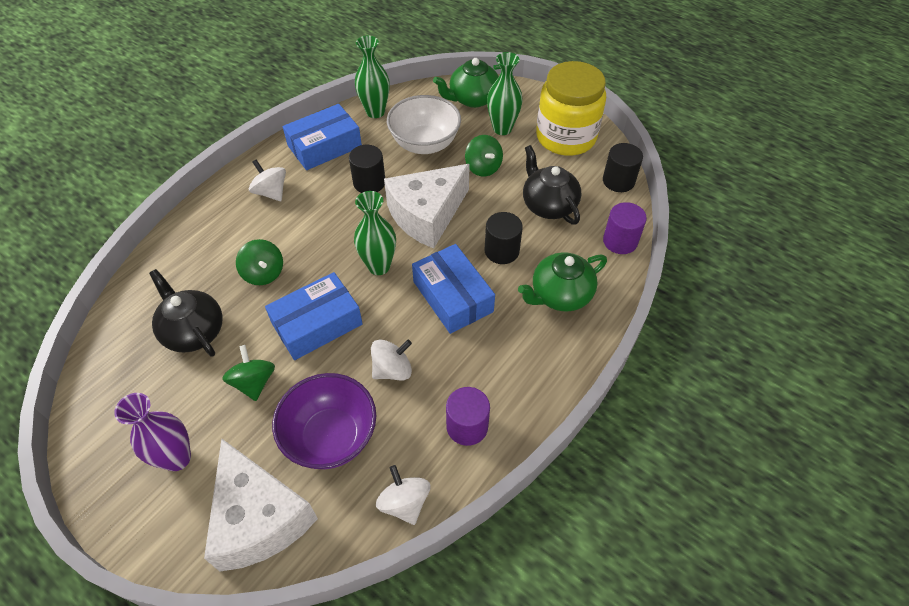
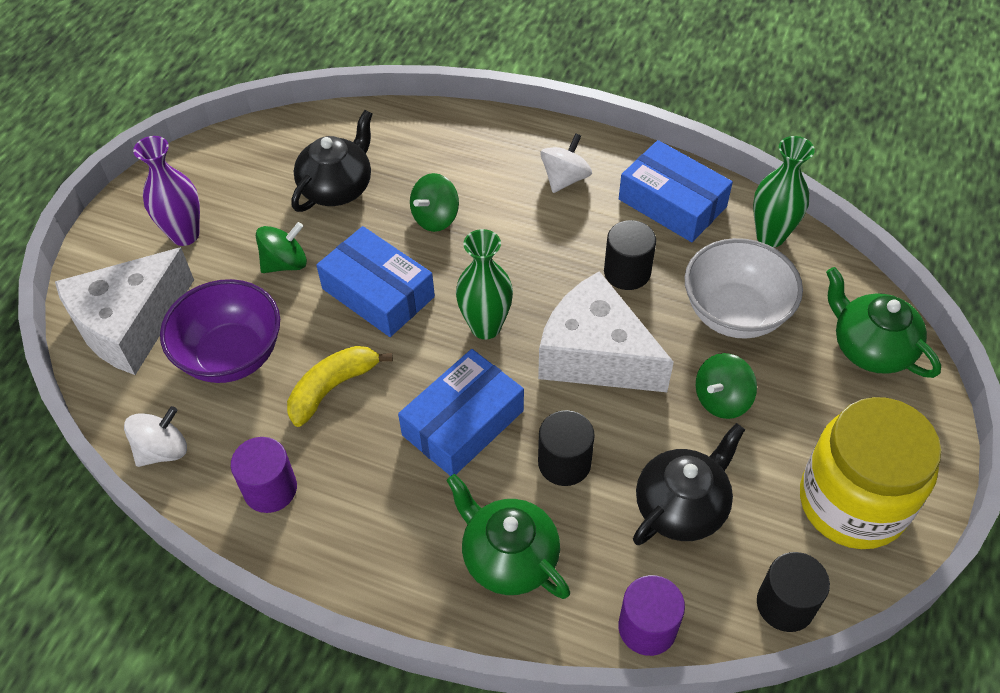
camera: 75 degrees right, 0 degrees up
white spinning top [371,339,412,380] -> yellow banana [287,346,393,427]
green vase [487,52,523,135] -> none

